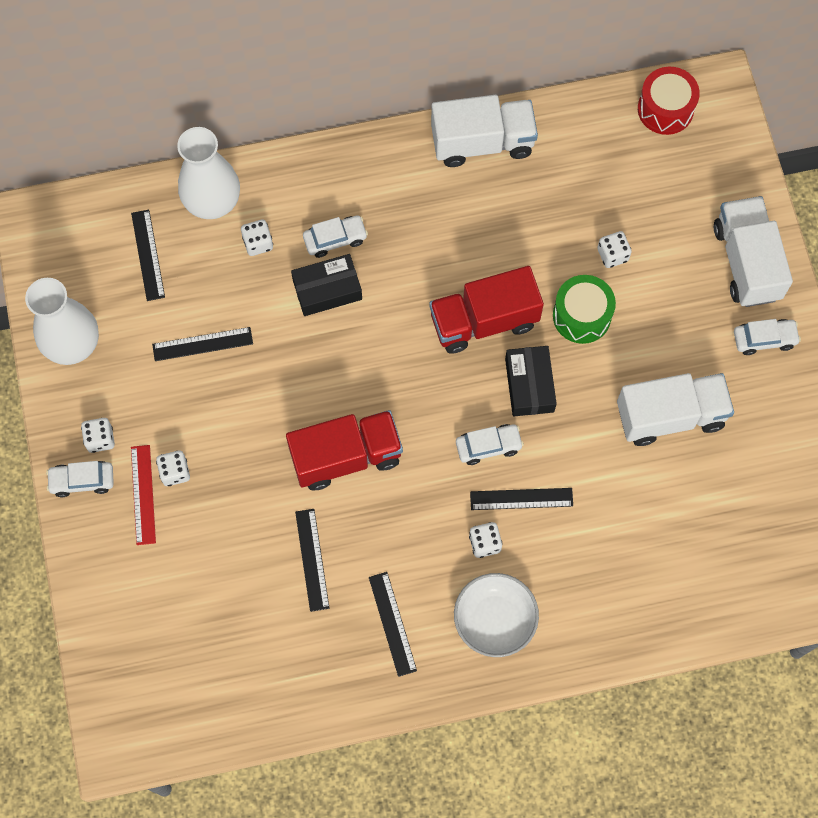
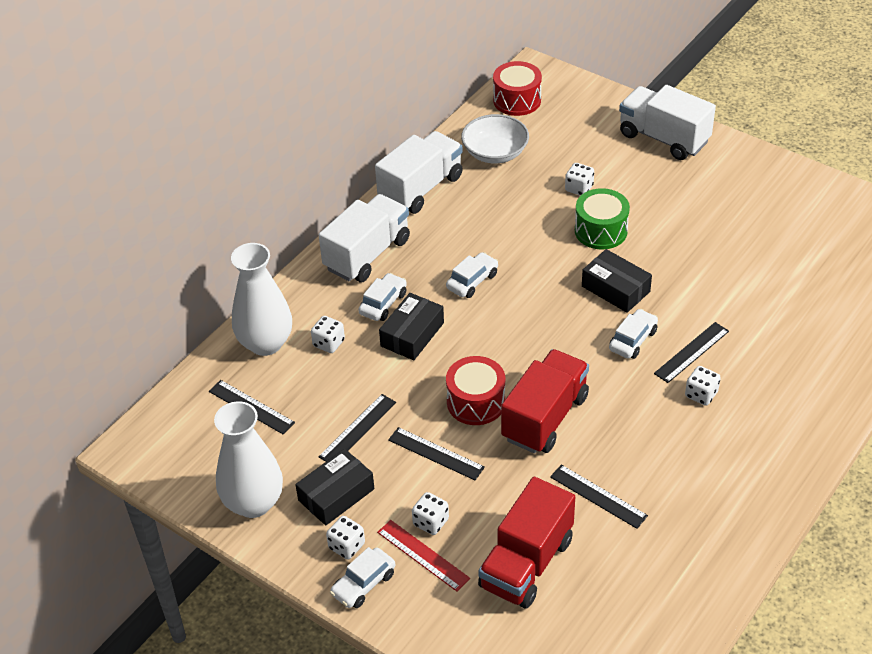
camera: 40 degrees left, 25 degrees down
black ruler [369,572,417,677] -> black ruler moved to [388,427,485,480]
red truck [429,266,544,354] -> red truck moved to [478,477,575,608]
white bowl [454,573,539,657] -> white bowl moved to [461,114,529,163]
white truck [617,373,734,446] -> white truck moved to [319,194,410,282]
white car [734,319,801,355] -> white car moved to [446,252,498,298]
none -> black box [295,449,374,526]
none -> red drum [446,356,505,425]

